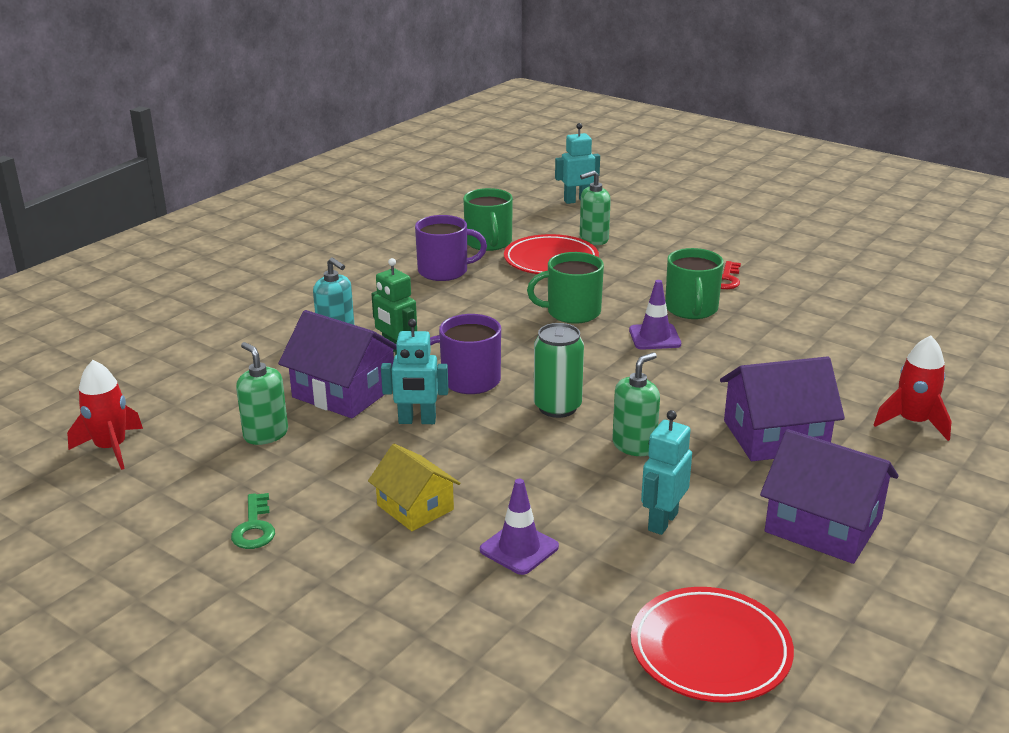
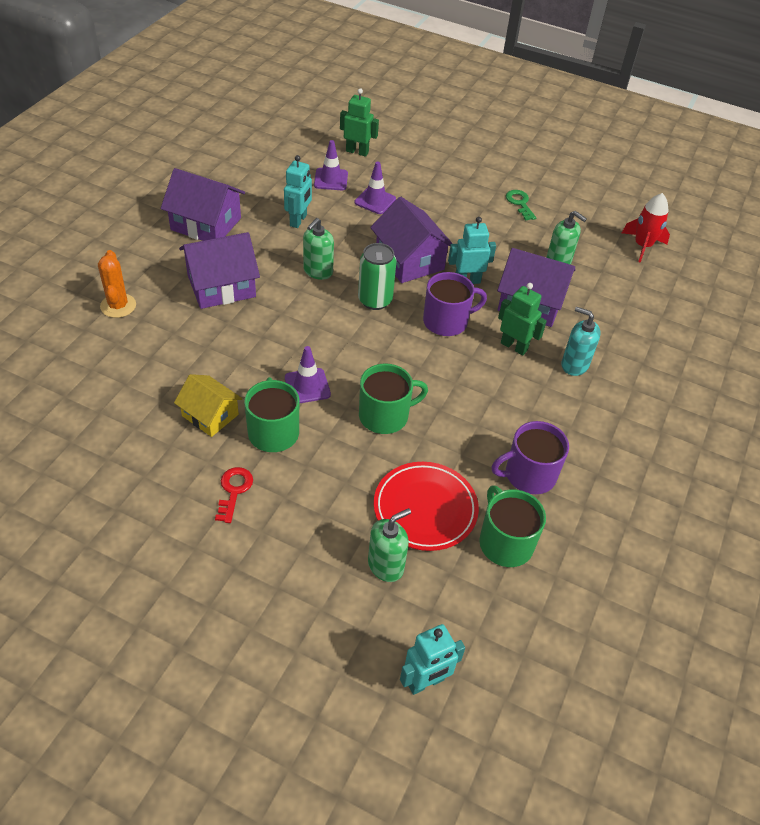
camera: 165 degrees right, 20 degrees up
yellow house [368,444,460,531] -> yellow house moved to [174,374,242,437]
red plate [631,587,794,703] -> none
red rocket [874,335,952,441] -> orange cactus [98,250,136,318]
none -> purple traffic cone [314,140,348,190]
none -> green robot [340,88,379,157]
none -> purple house [370,197,453,283]

